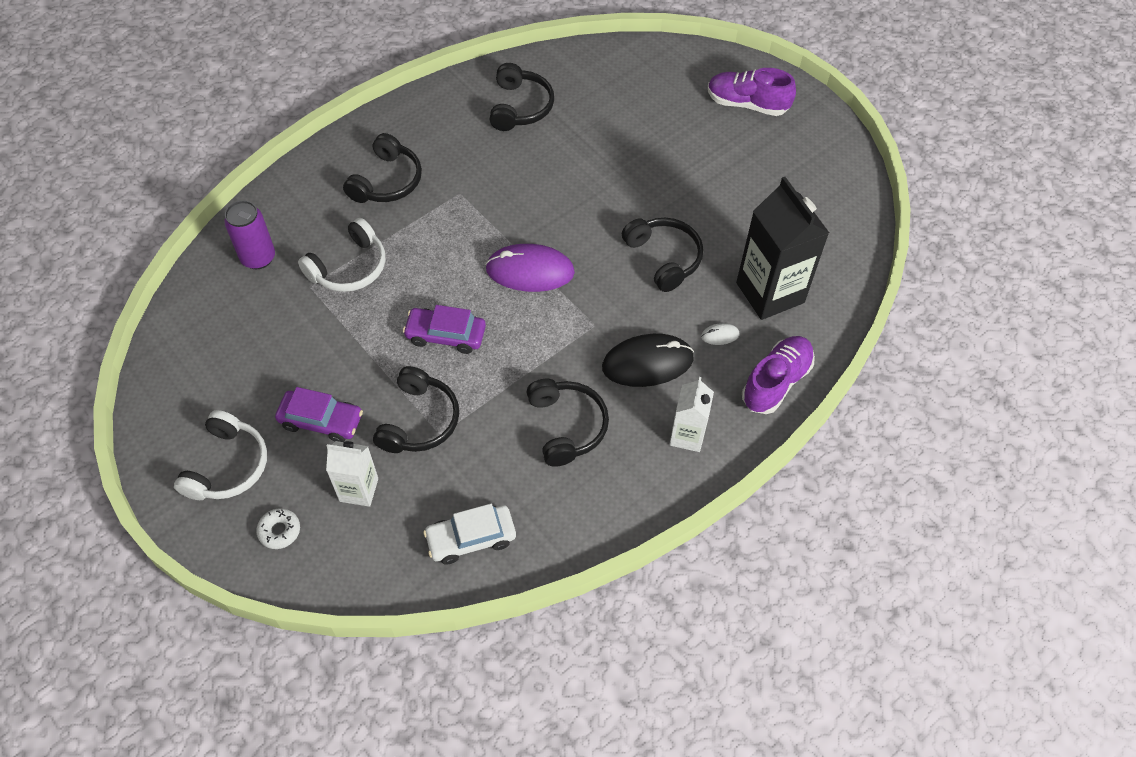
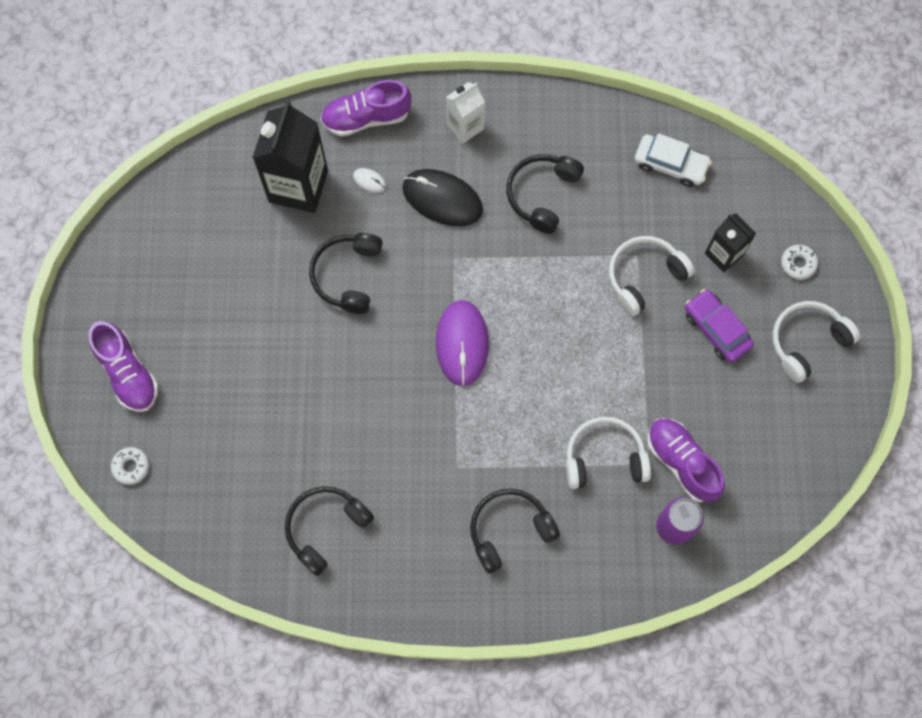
camera: 140 degrees left, 15 degrees up
white carton [326,441,378,507] -> black carton [705,213,756,272]
black headphones [373,366,459,453] -> white headphones [609,236,694,316]
purple car [403,305,486,354] -> none
purple mouse [485,244,575,292] -> purple mouse turned 45 degrees clockwise [436,300,489,386]
none -> white donut [111,447,149,485]
none -> purple shoe [647,418,725,502]

